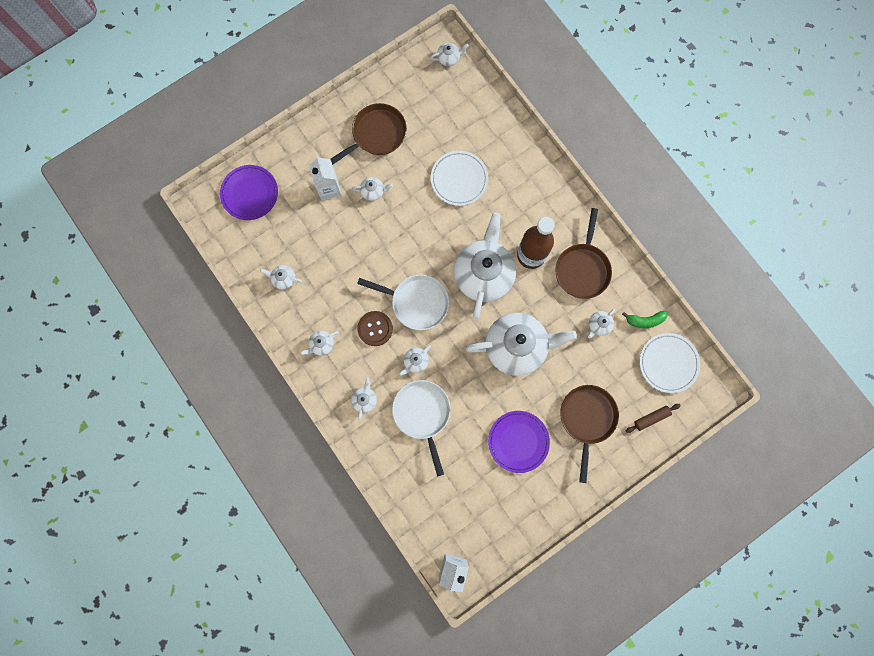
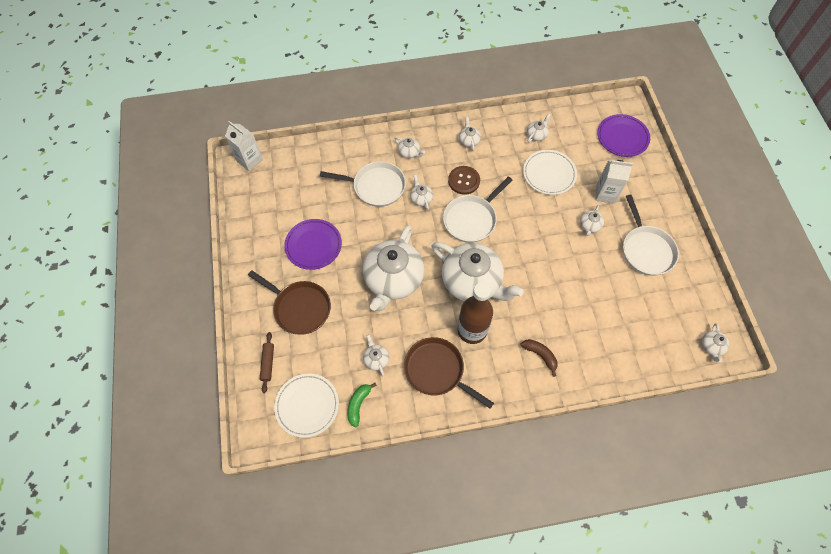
camera: 115 degrees right, 15 degrees down
brown pan [331,103,407,165] -> white pan [623,195,679,276]
white plate [431,151,488,206] -> white plate moved to [523,150,577,195]
none -> brown banana [520,339,558,377]

